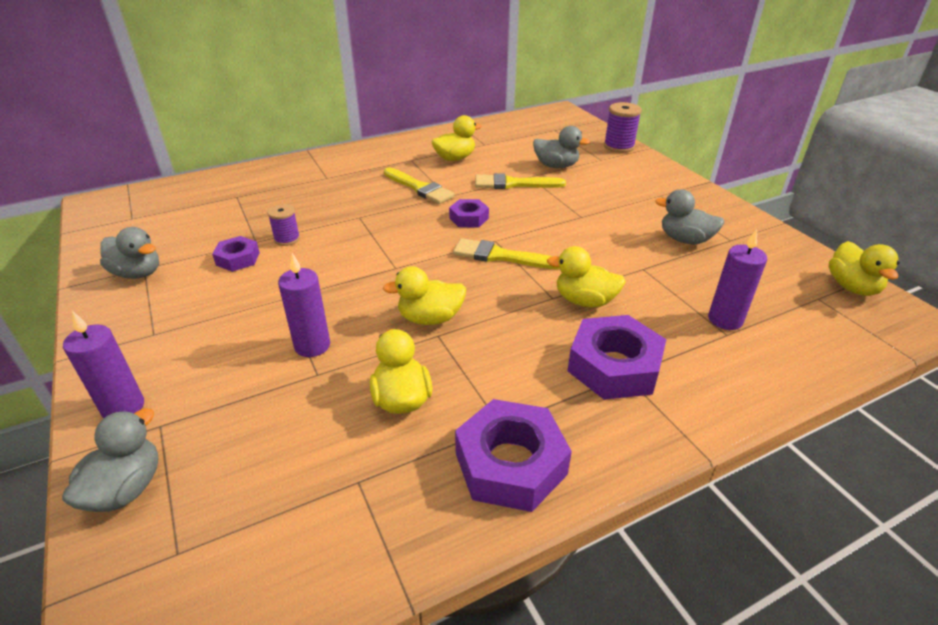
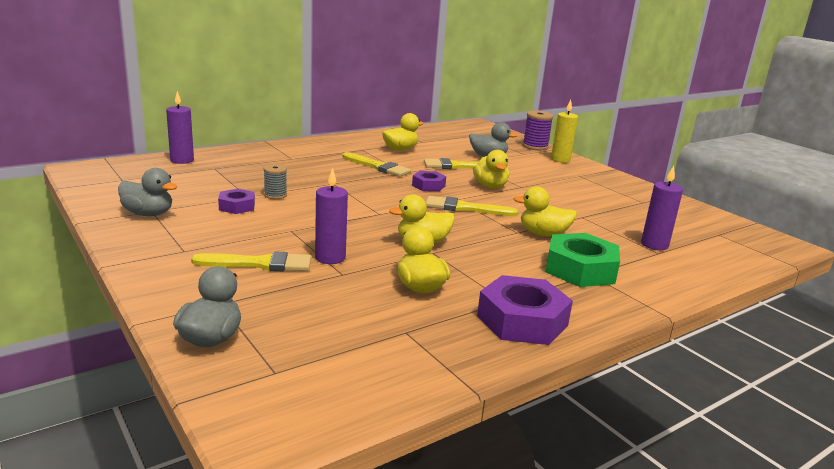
camera: 10 degrees left, 15 degrees down
purple candle [63,311,144,418] -> purple candle moved to [166,91,194,164]
purple spool [267,204,300,246] -> grey spool [263,164,287,199]
purple nut [568,315,667,400] -> green nut [546,233,620,287]
grey duck [655,189,725,244] -> none
yellow duck [829,241,900,296] -> yellow duck moved to [473,150,509,189]
none -> yellow brush [191,251,311,271]
none -> yellow candle [551,100,578,163]

